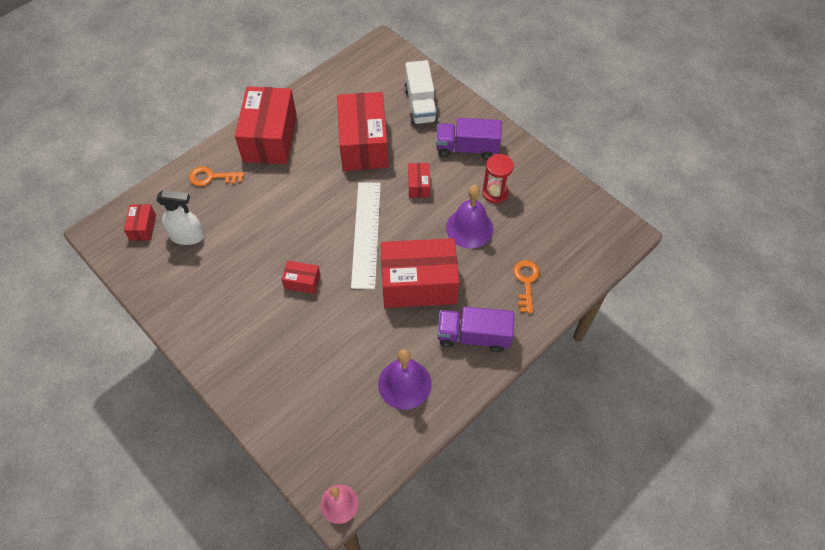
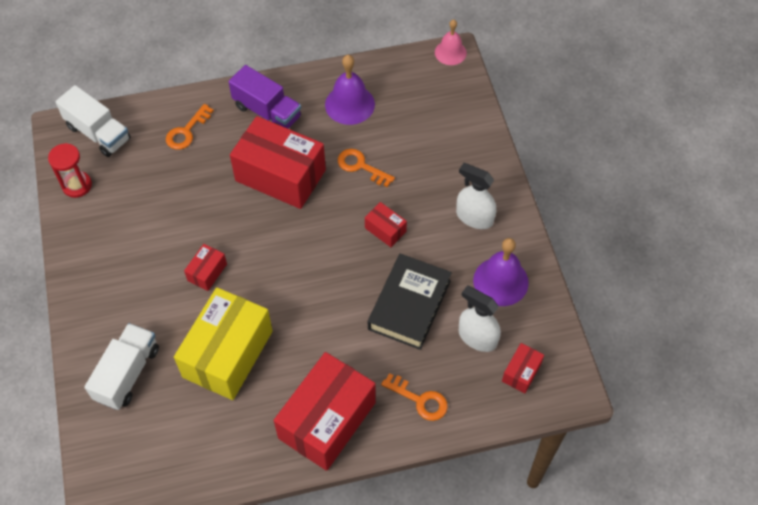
camera: 150 degrees left, 0 degrees up
red box [337,92,389,171] -> yellow box [174,287,272,400]
white ruler [351,182,381,289] -> none
purple truck [436,118,502,160] -> none
purple bell [446,185,493,249] -> purple bell moved to [473,238,529,306]
red hourglass [482,154,514,203] -> red hourglass moved to [48,143,92,198]
none -> white truck [55,85,131,157]
none -> orange key [338,149,395,187]
none -> black book [368,253,452,350]
none -> white spray bottle [456,163,496,229]

